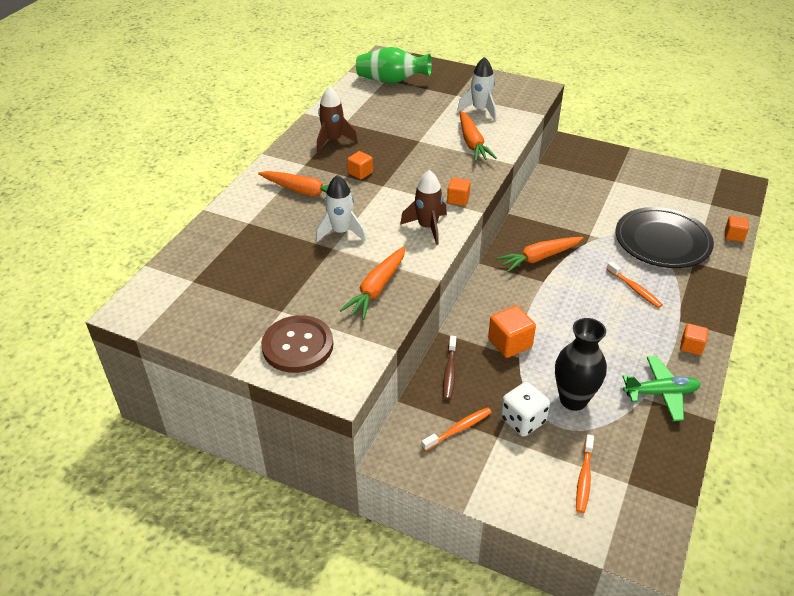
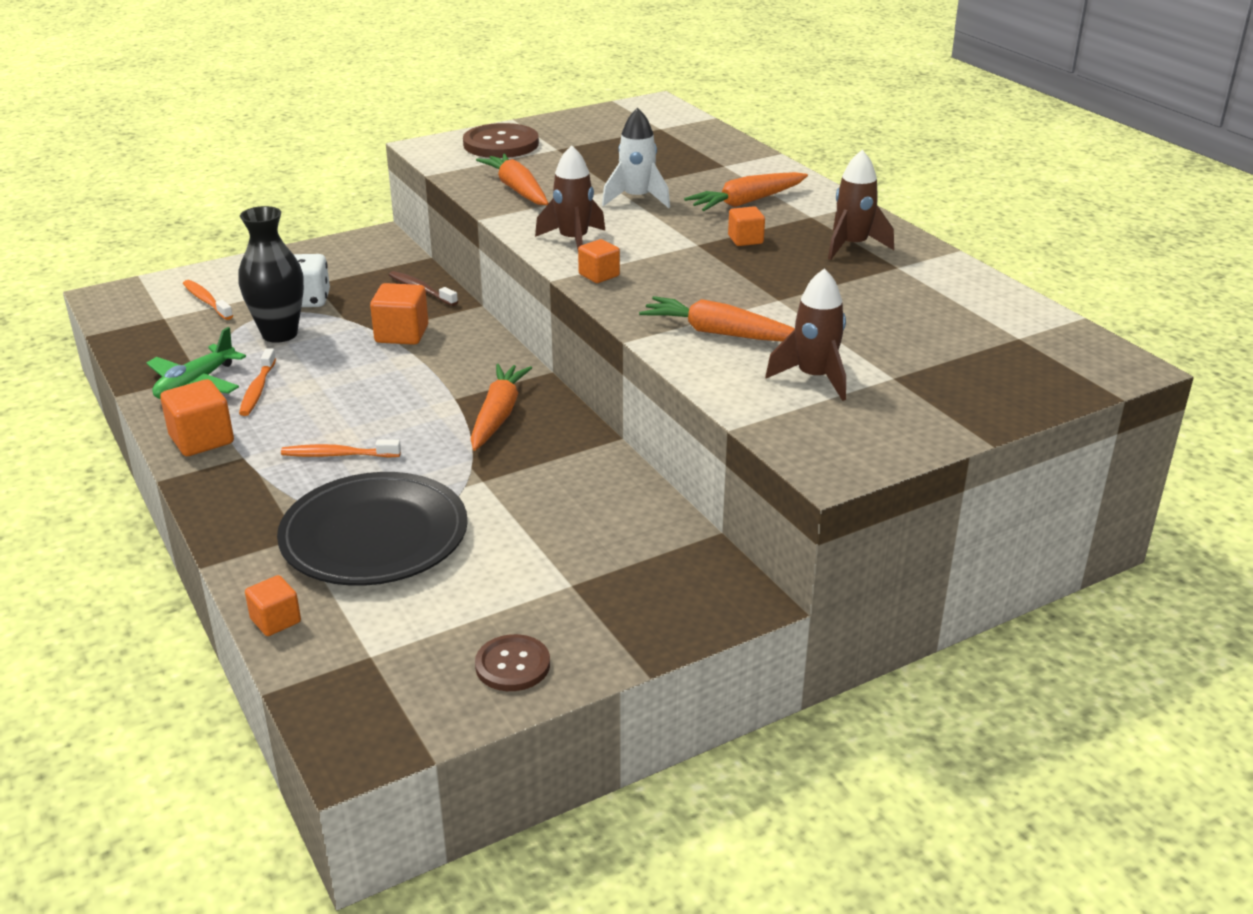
camera: 125 degrees right, 10 degrees down
green vase [356,47,432,84] -> none
orange toothbrush [421,407,492,451] -> orange toothbrush moved to [239,349,276,416]
white rocket [457,57,496,120] -> brown rocket [765,268,846,401]
orange cube [680,323,708,355] -> orange cube [160,379,234,456], size x1.61
none -> brown button [475,634,550,691]

